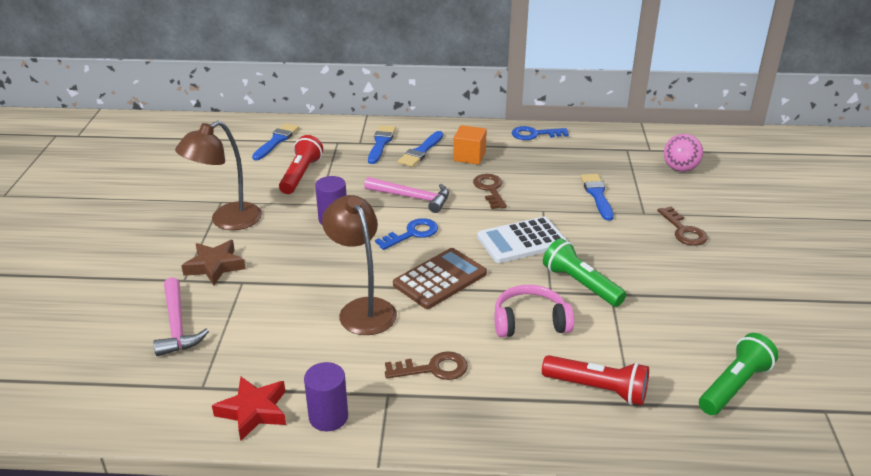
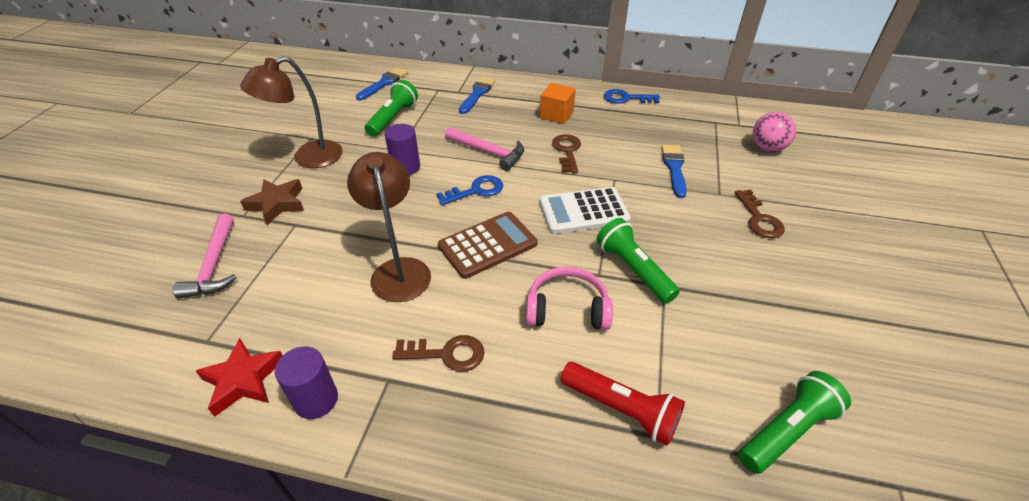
camera: 10 degrees right, 10 degrees up
red flashlight [279,135,323,194] -> green flashlight [365,80,418,137]
blue brush [398,131,443,167] -> none

